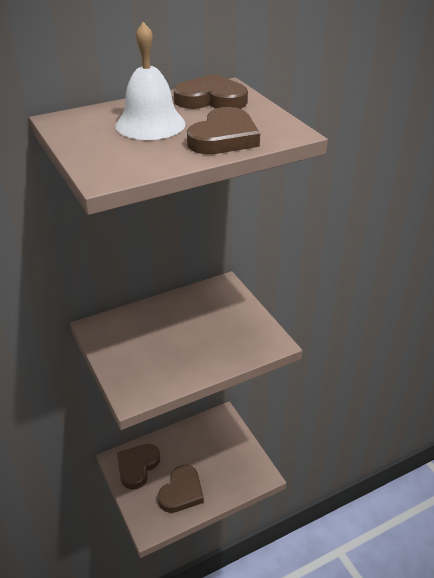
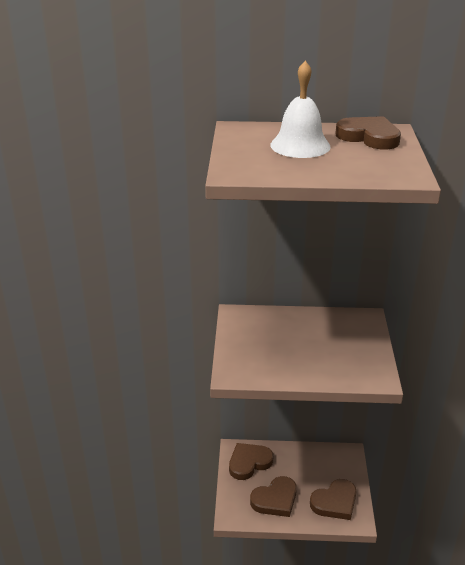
camera: 30 degrees right, 5 degrees down
brown heart [187,107,260,154] -> brown heart moved to [310,479,356,520]

